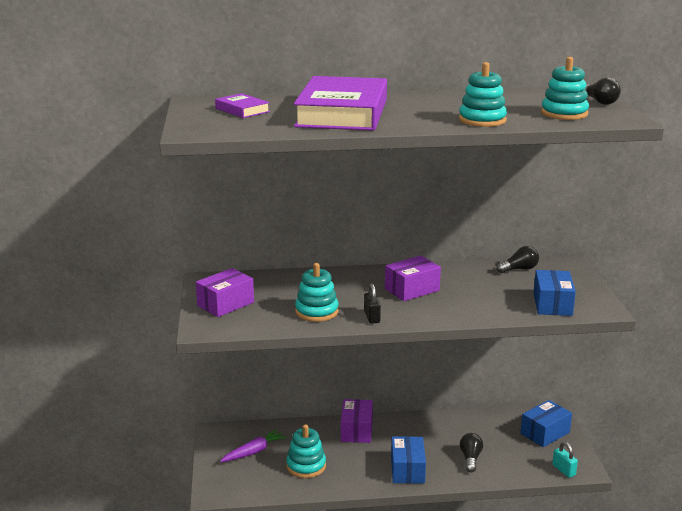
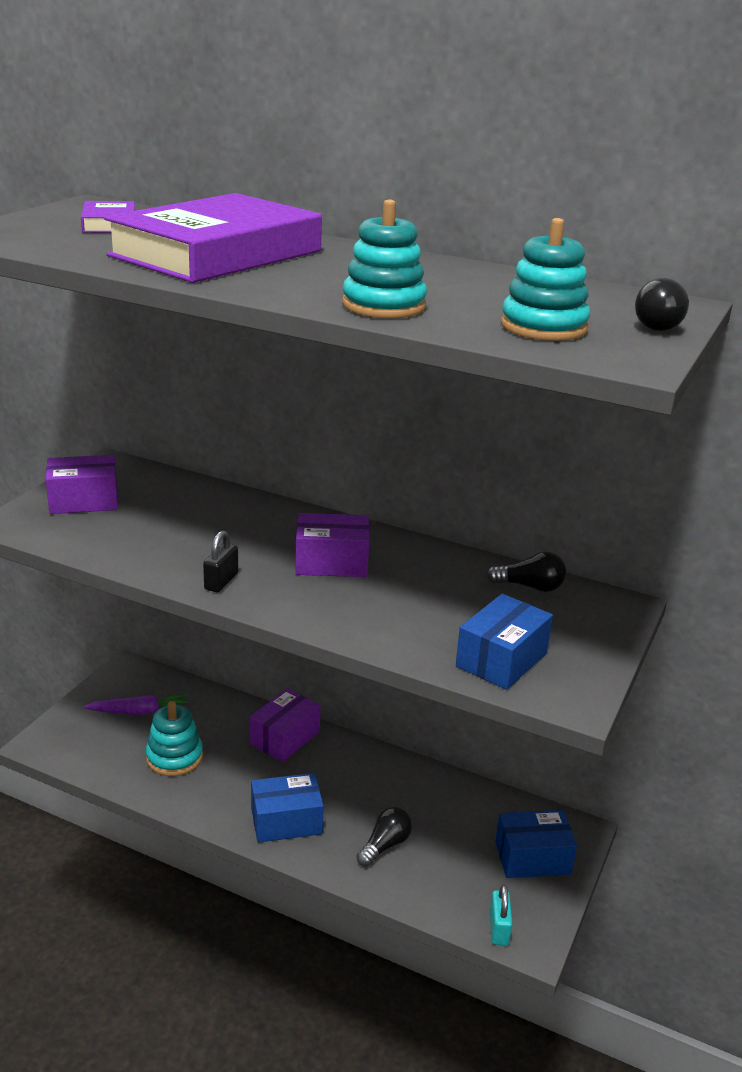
camera: 30 degrees right, 5 degrees up
turquoise stacking toy [295,263,339,322] -> none
blue box [391,436,426,483] -> blue box turned 45 degrees clockwise [251,773,324,843]

